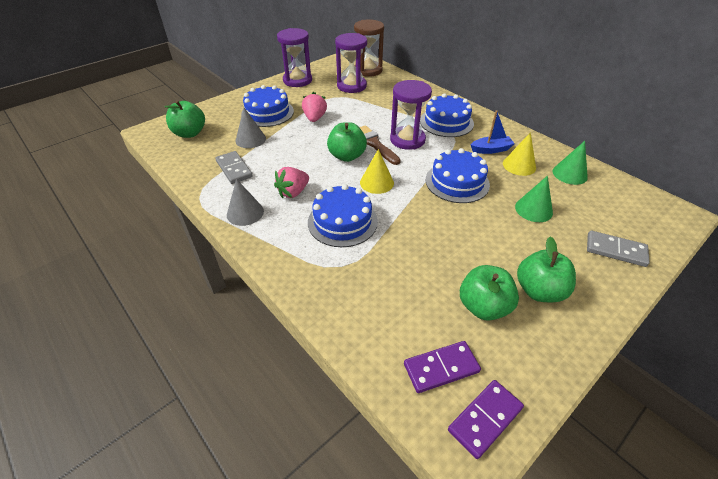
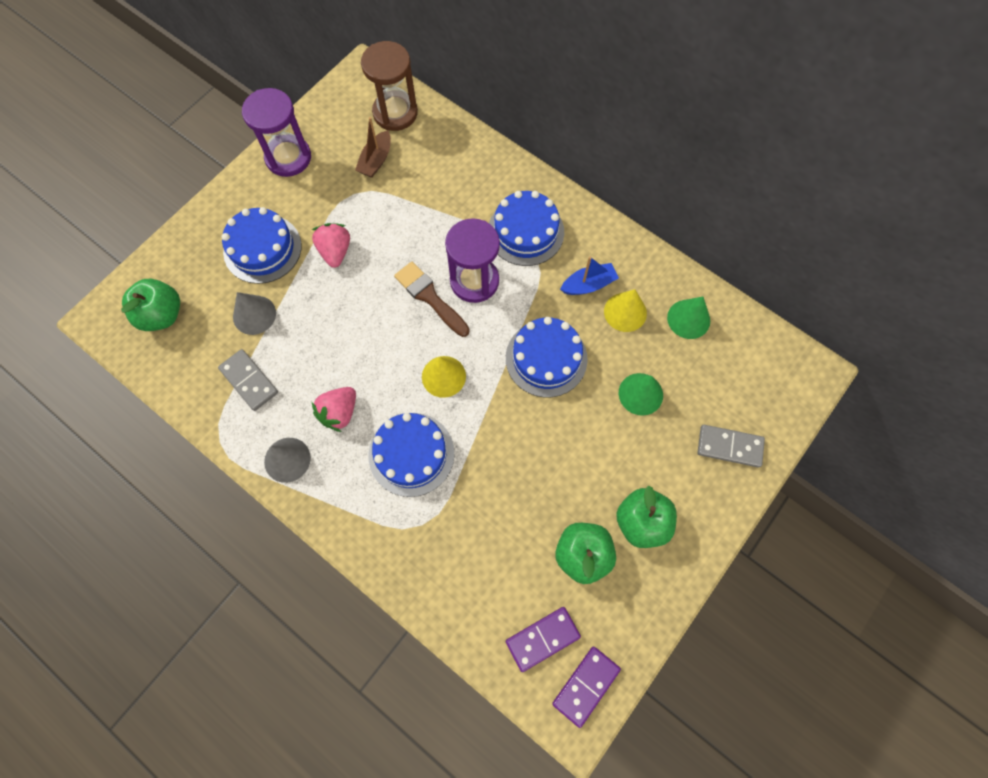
camera: 10 degrees left, 25 degrees up
green apple [327,122,367,162] -> none
purple hourglass [335,33,367,93] -> brown boat [355,117,391,178]

